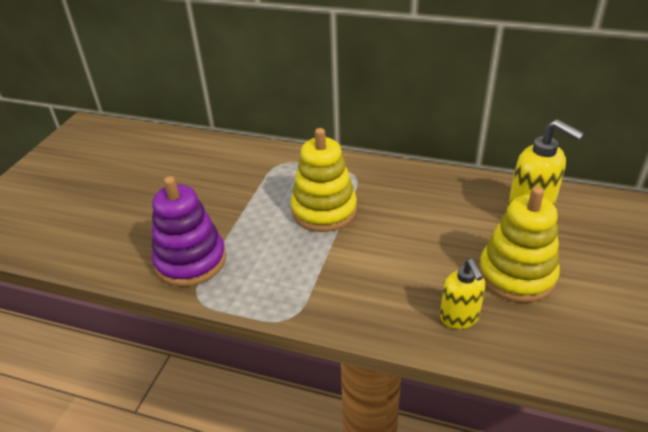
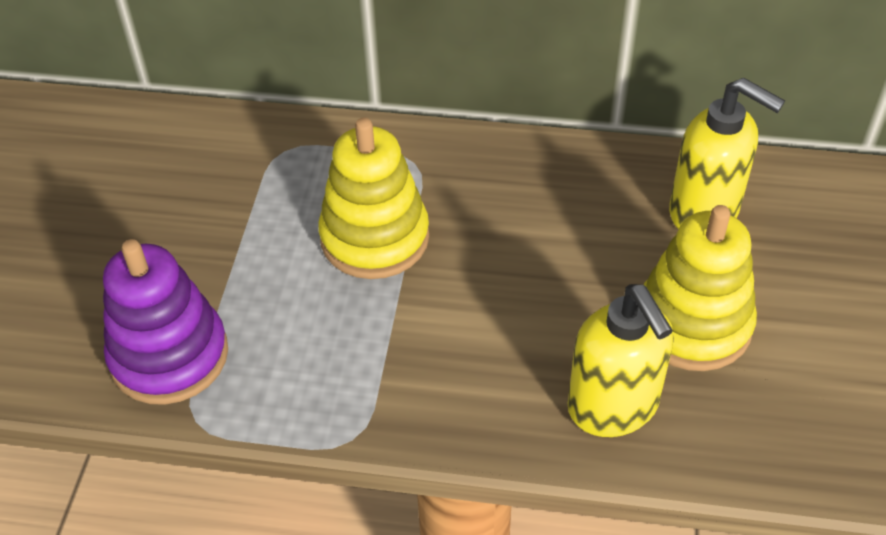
camera: 10 degrees left, 10 degrees up
yellow soap dispenser [440,259,486,329] -> yellow soap dispenser [568,284,674,437], size x1.54

